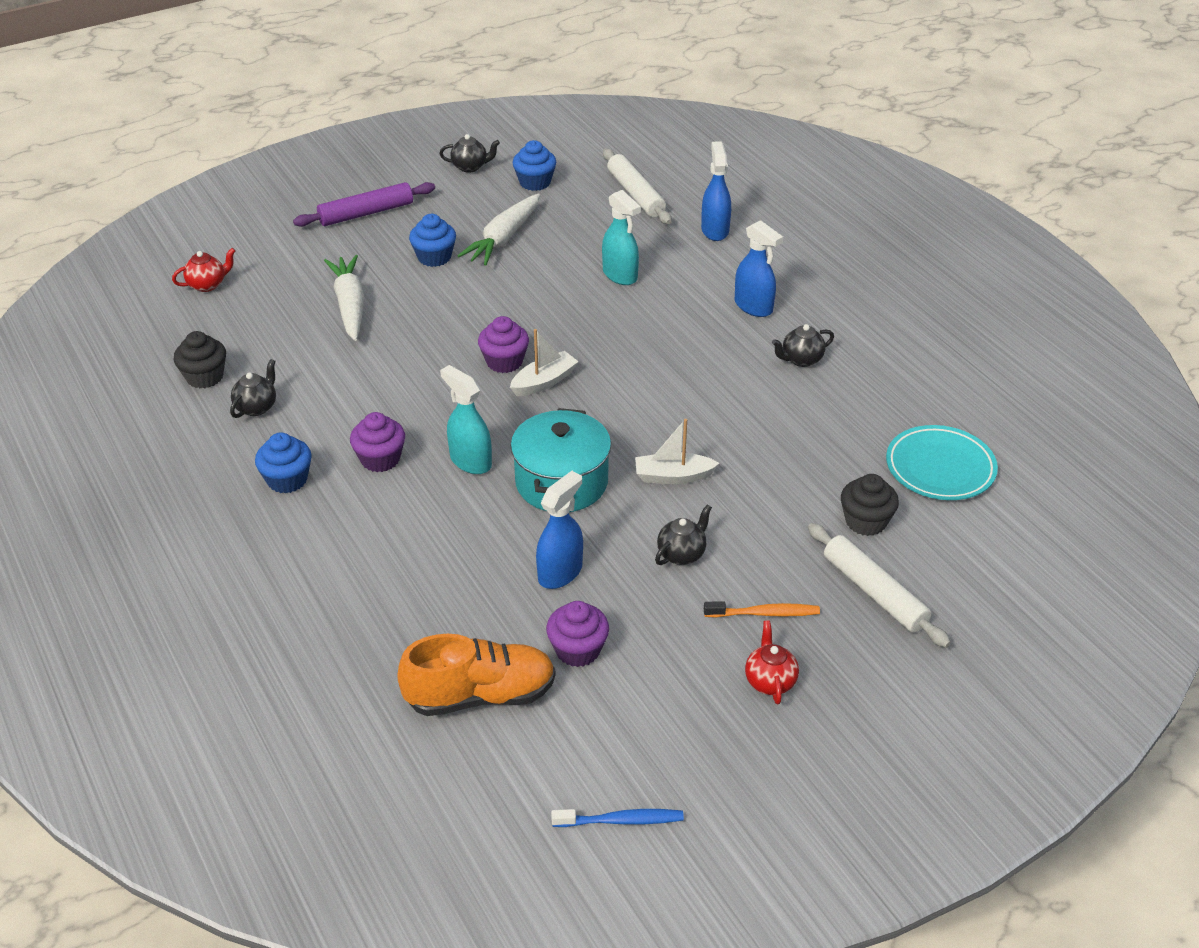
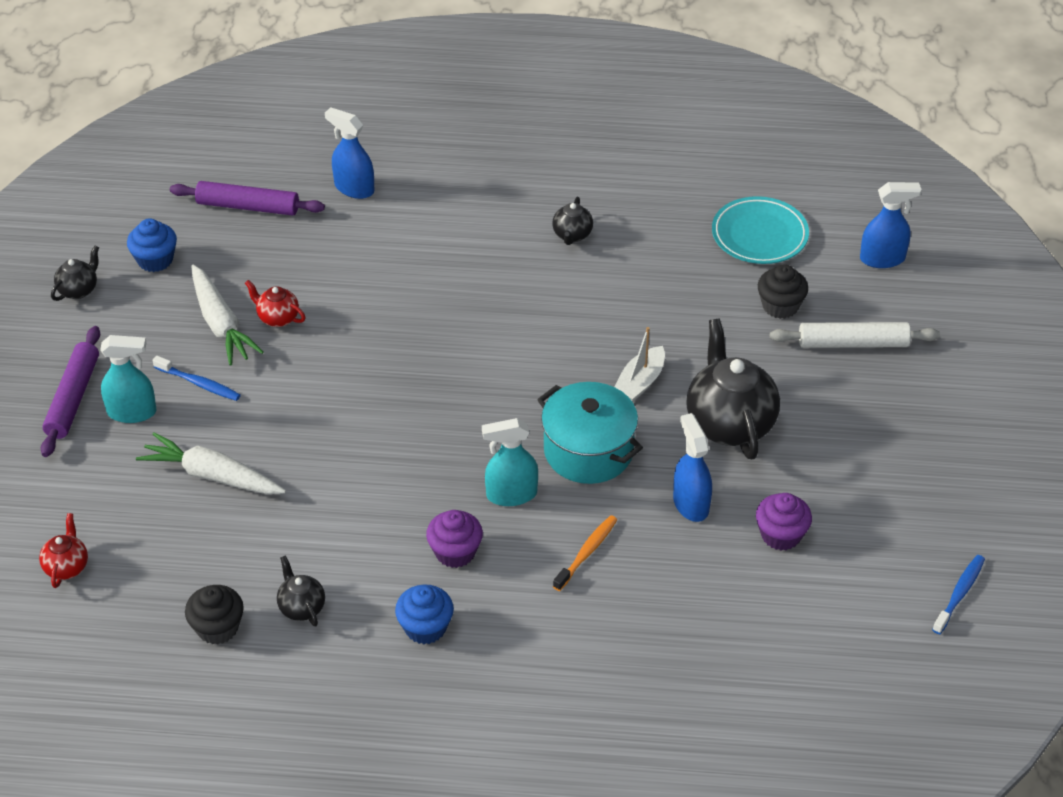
camera: 55 degrees left, 5 degrees up
orange shoe [397,634,556,716] -> none
blue cupcake [409,214,456,267] -> blue toothbrush [153,356,241,401]
purple cupcake [478,316,529,373] -> none
white boat [510,329,579,396] -> none
turquoise spray bottle [602,190,641,285] -> turquoise spray bottle moved to [100,335,156,423]
white rolling pin [603,149,672,224] -> purple rolling pin [170,181,325,216]
black teapot [655,504,712,565] -> black teapot [686,319,780,459], size x2.08
orange toothbrush [704,601,820,618] -> orange toothbrush moved to [553,515,617,591]
blue spray bottle [735,220,783,317] -> blue spray bottle moved to [860,182,922,268]
red teapot [745,620,799,704] -> red teapot moved to [245,280,306,327]

